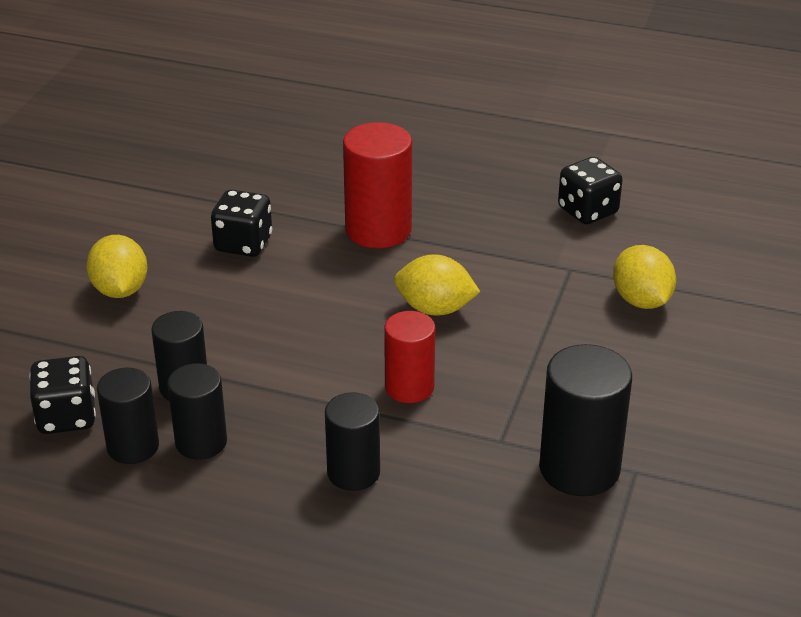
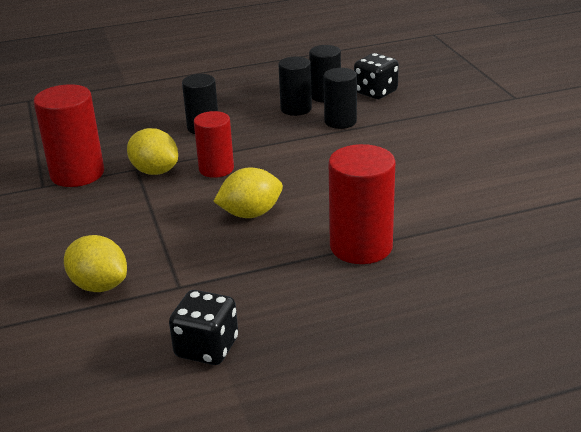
camera: 145 degrees right, 5 degrees down
yellow lemon [86,235,148,298] -> yellow lemon moved to [127,128,178,175]
black dice [211,190,272,257] -> none
black cylinder [539,344,632,496] -> red cylinder [34,84,104,187]

